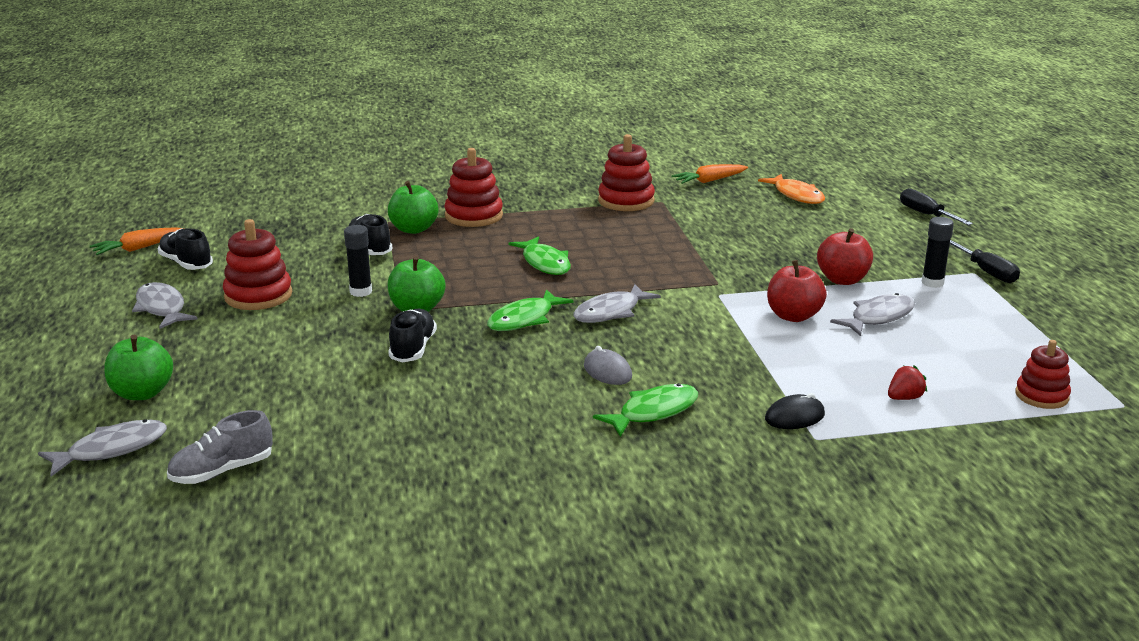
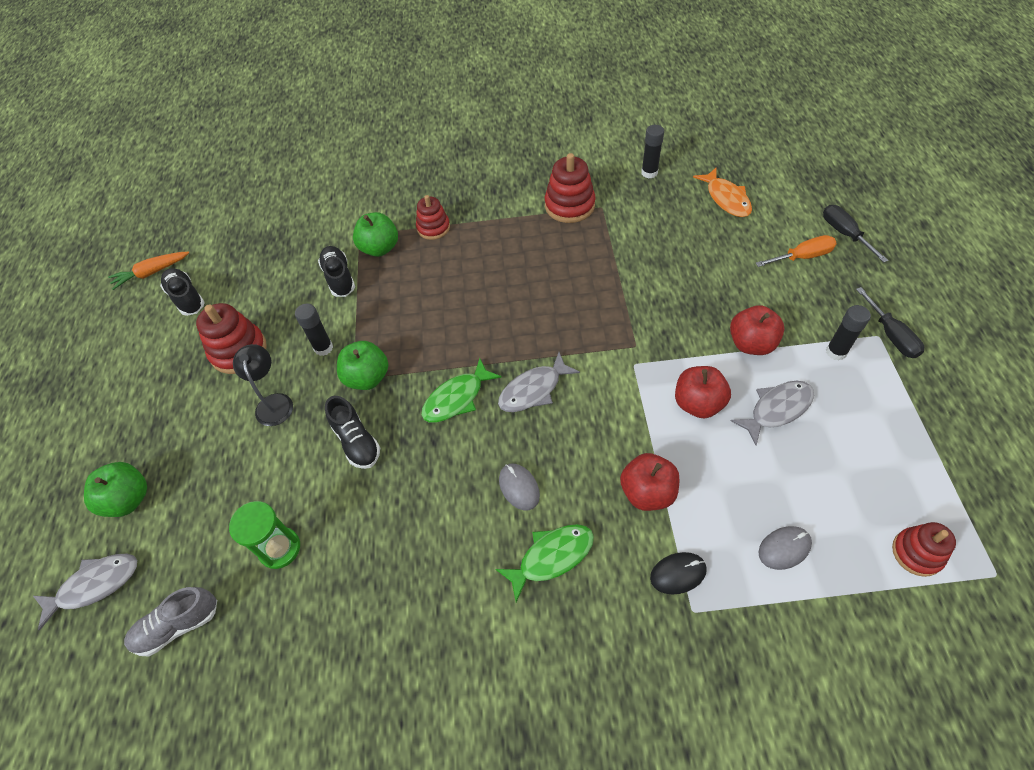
camera: 10 degrees right, 30 degrees up
grey fish [132,282,198,329] -> none
black shoe [388,309,437,363] -> black shoe turned 135 degrees clockwise [325,396,380,469]
red stacking toy [444,148,503,227] -> red stacking toy [416,195,450,240], size x0.66
green fish [509,236,571,275] -> none
orange carrot [672,164,748,184] -> black glue stick [641,125,664,179]
red strawberry [888,365,927,400] -> grey mouse [759,526,812,570]
none -> green hourglass [229,501,300,569]
none -> black lamp [233,344,293,426]
none -> red apple [620,453,679,511]
none -> orange screwdriver [756,235,837,267]

